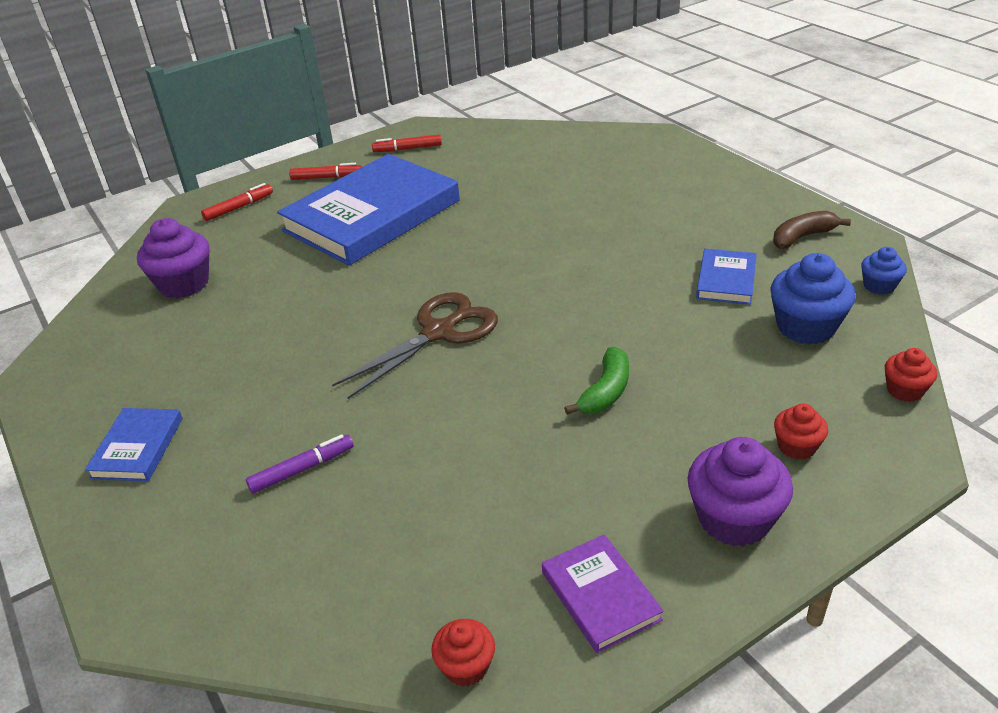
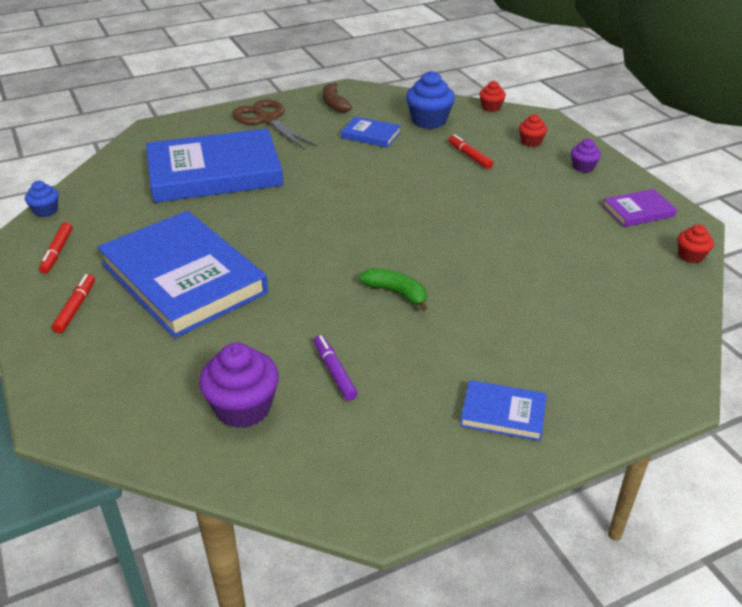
camera: 85 degrees left, 0 degrees up
red marker [201,183,273,221] -> red marker moved to [448,134,493,169]
purple marker [246,434,354,494] -> purple marker moved to [314,335,358,400]
brown scissors [332,292,498,399] -> brown scissors moved to [232,99,317,149]
green banana [564,347,629,415] -> green banana moved to [359,268,427,311]
purple cupcake [688,437,793,547] -> purple cupcake [571,139,601,173], size x0.56
blue cupcake [861,247,907,295] -> blue cupcake moved to [25,181,58,217]
none -> blue book [146,128,284,203]

